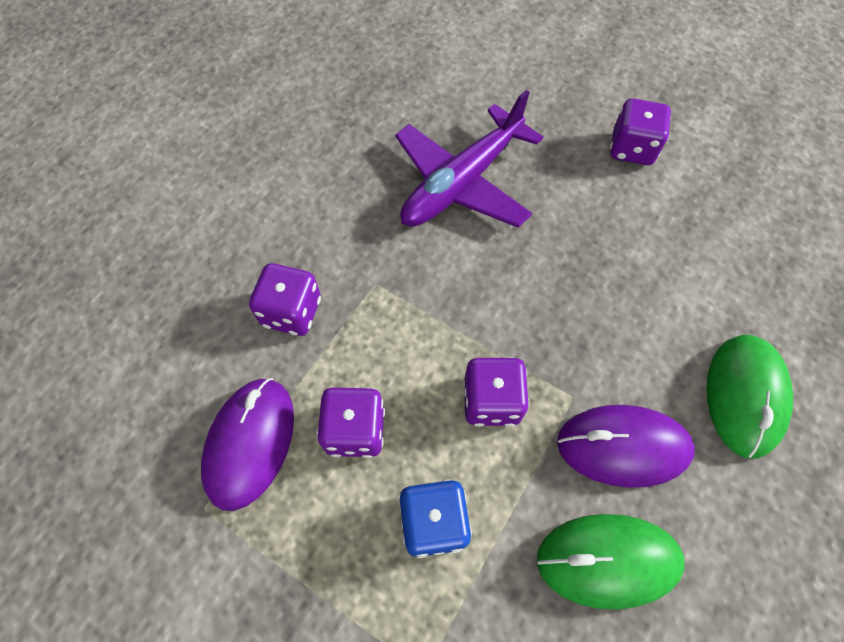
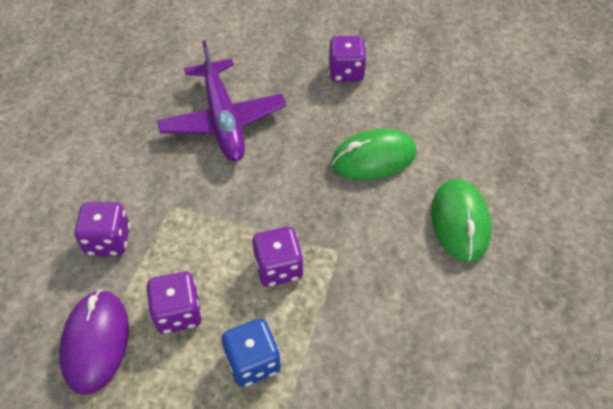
camera: 15 degrees left, 10 degrees down
purple plane [395,90,543,228] -> purple plane turned 45 degrees counterclockwise [157,40,286,162]
green mouse [537,514,684,610] -> green mouse moved to [331,128,417,180]
purple mouse [557,405,695,488] -> none

